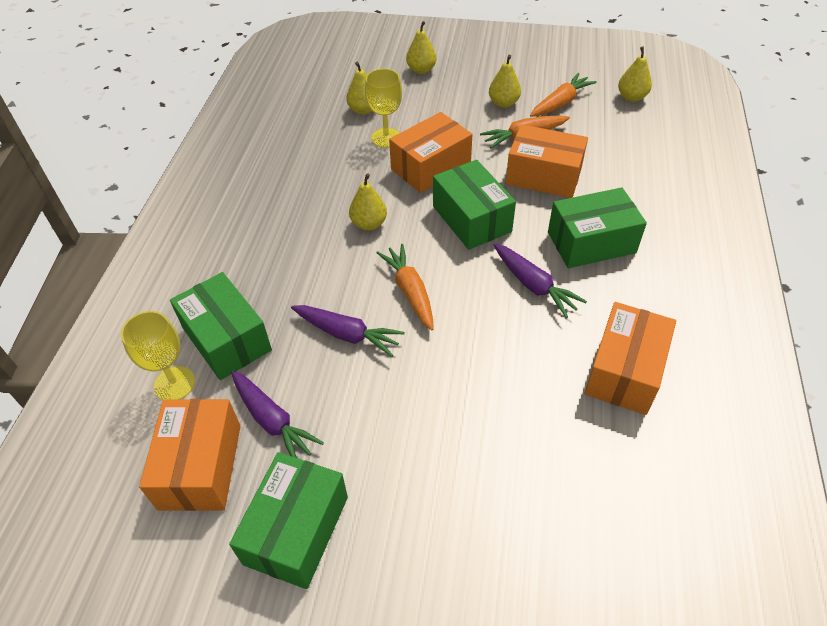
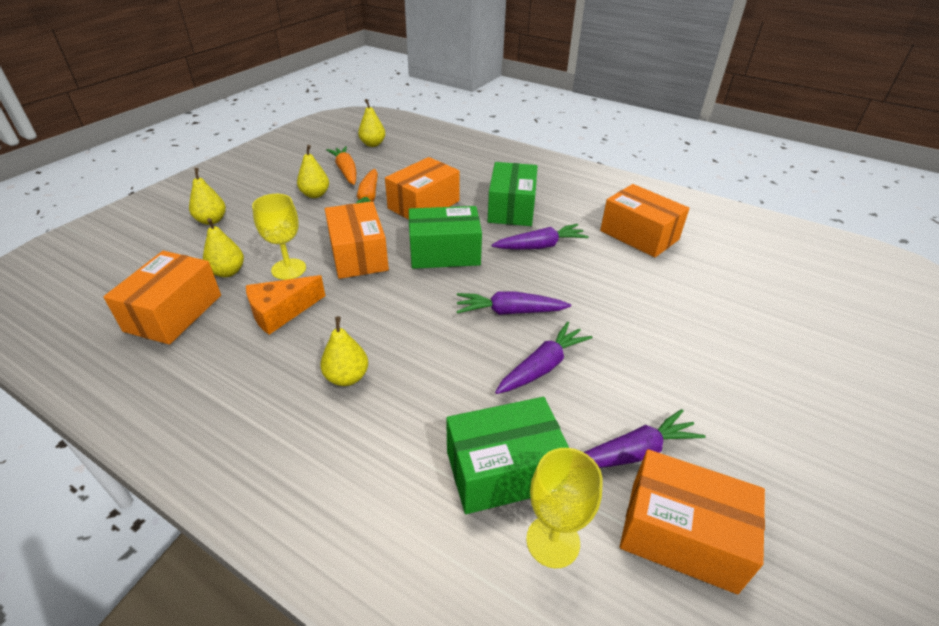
camera: 70 degrees left, 10 degrees down
green box [229,452,348,589] -> none
yellow pear [349,173,387,230] -> yellow pear moved to [320,316,368,386]
orange carrot [376,244,434,330] -> purple carrot [456,291,571,315]
none -> orange box [103,251,221,345]
none -> orange cheese [246,275,325,335]

